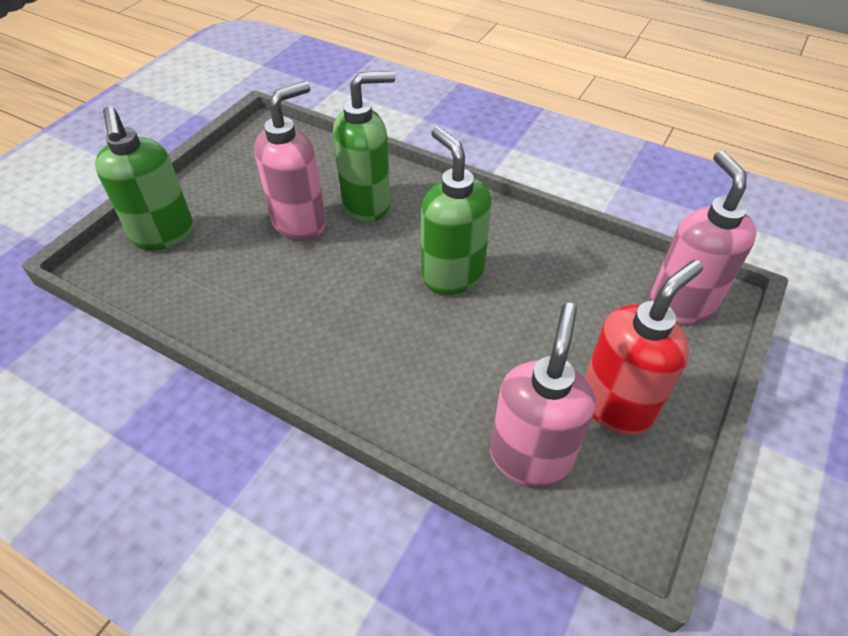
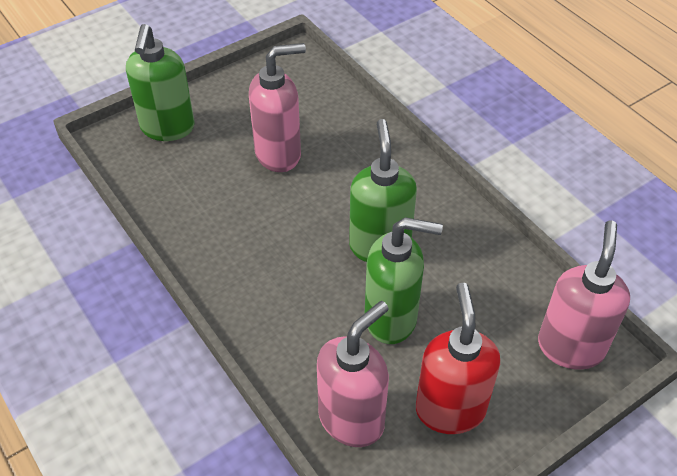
camera: 25 degrees right, 0 degrees up
green soap dispenser [333,71,395,222] -> green soap dispenser moved to [365,217,443,344]
red soap dispenser [585,260,703,435] -> red soap dispenser turned 75 degrees counterclockwise [416,283,500,434]

